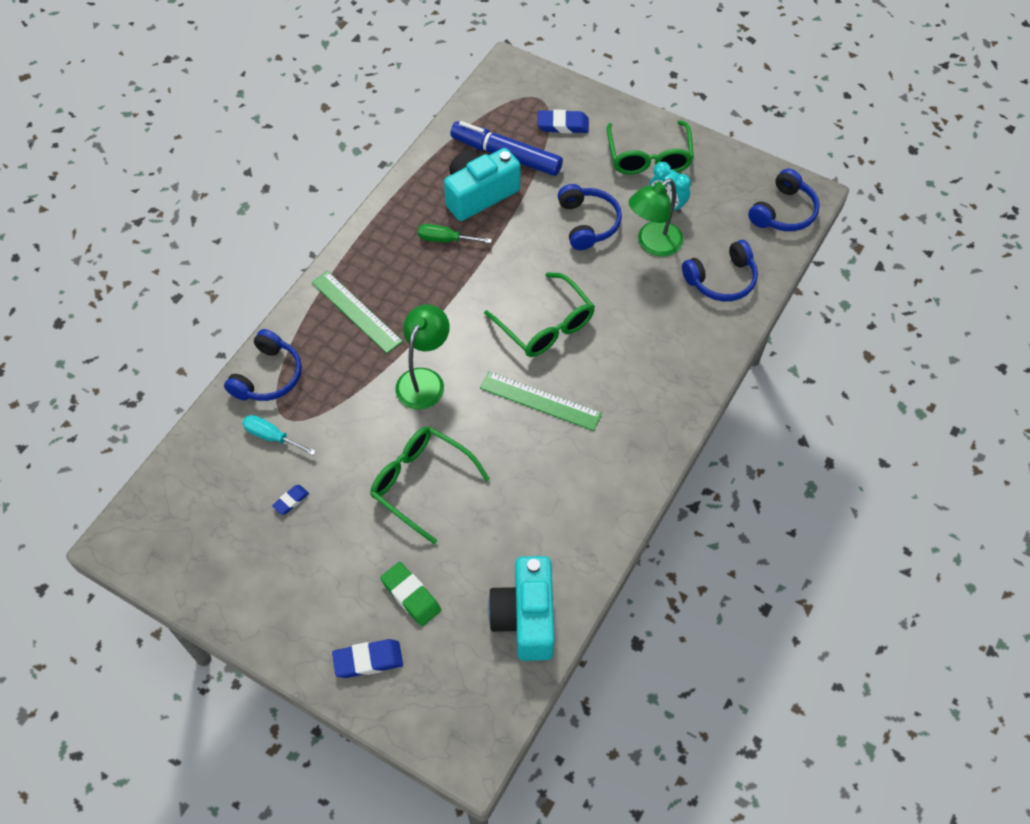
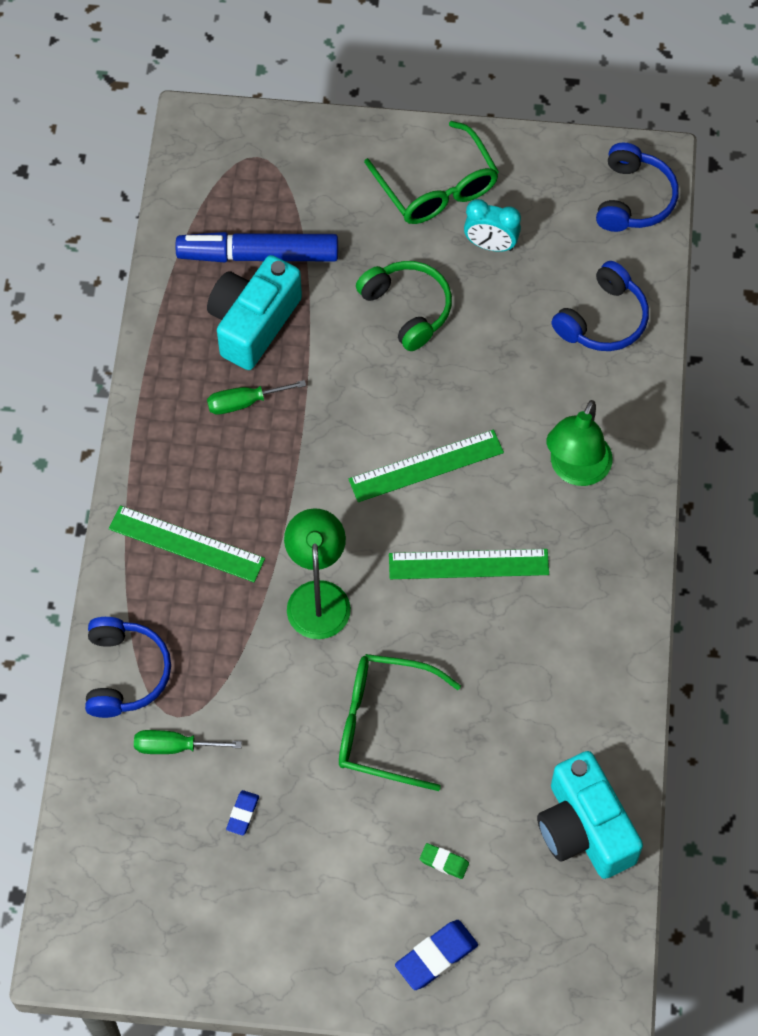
camera: 25 degrees left, 5 degrees up
turquoise screwdriver [242,415,316,455] -> green screwdriver [134,730,242,754]
green eraser [380,562,441,626] -> green eraser [420,843,469,879], size x0.58
green glasses [484,272,595,357] -> green ruler [349,430,504,502]
blue eraser [538,109,589,133] -> none
blue headphones [558,184,622,250] -> green headphones [356,261,452,351]
green lamp [629,178,683,257] -> green lamp moved to [546,400,613,486]

